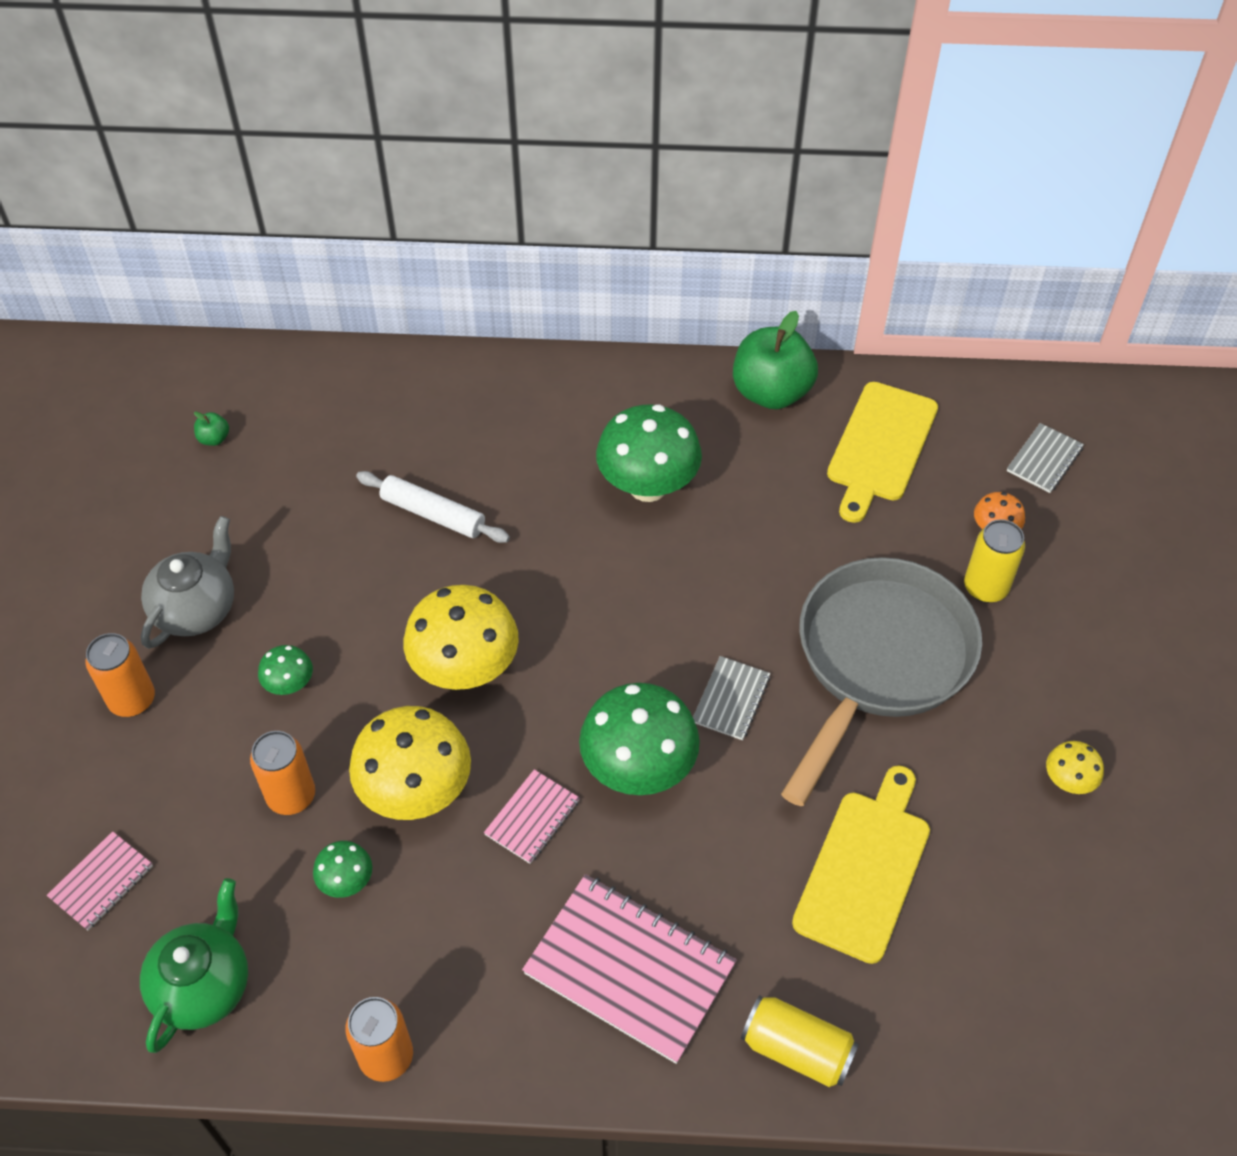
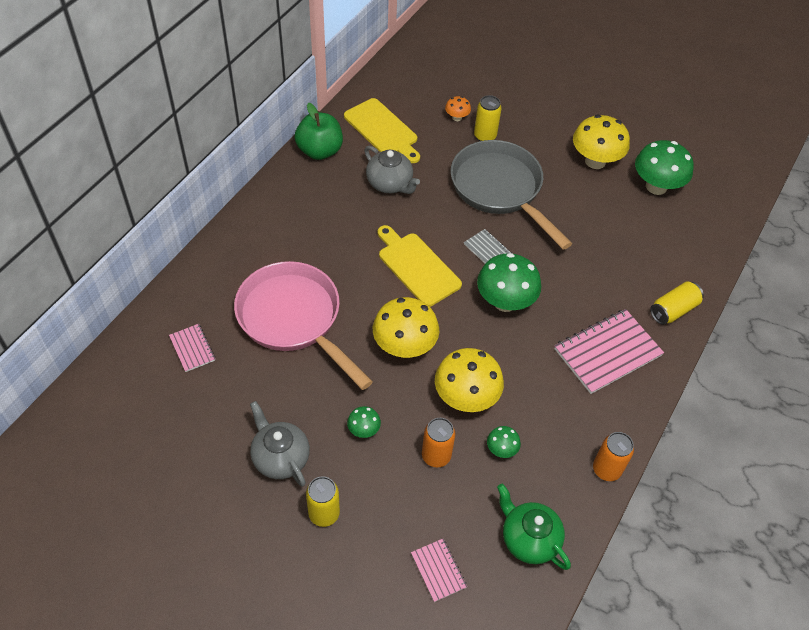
camera: 65 degrees left, 0 degrees up
orange can [86,633,155,717] -> yellow can [306,476,340,527]
green apple [194,412,229,446] -> none
white rolling pin [356,471,510,543] -> pink pan [234,261,373,390]
pink notebook [484,769,580,864] -> pink notebook moved to [169,324,215,372]
green mushroom [596,404,702,502] -> green mushroom moved to [635,140,694,195]
yellow cutting board [792,766,930,964] -> yellow cutting board moved to [378,225,462,307]
grey notebook [1007,423,1084,493] -> none
yellow mushroom [1046,741,1104,794] -> yellow mushroom [573,115,630,169], size x2.09
none -> grey teapot [364,146,420,194]

